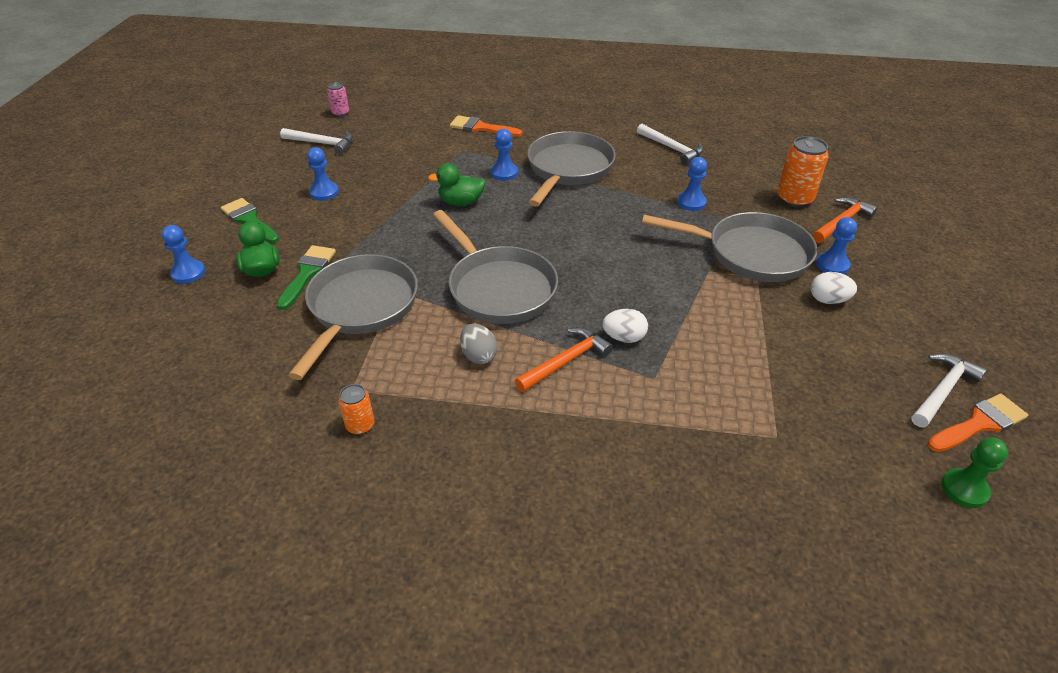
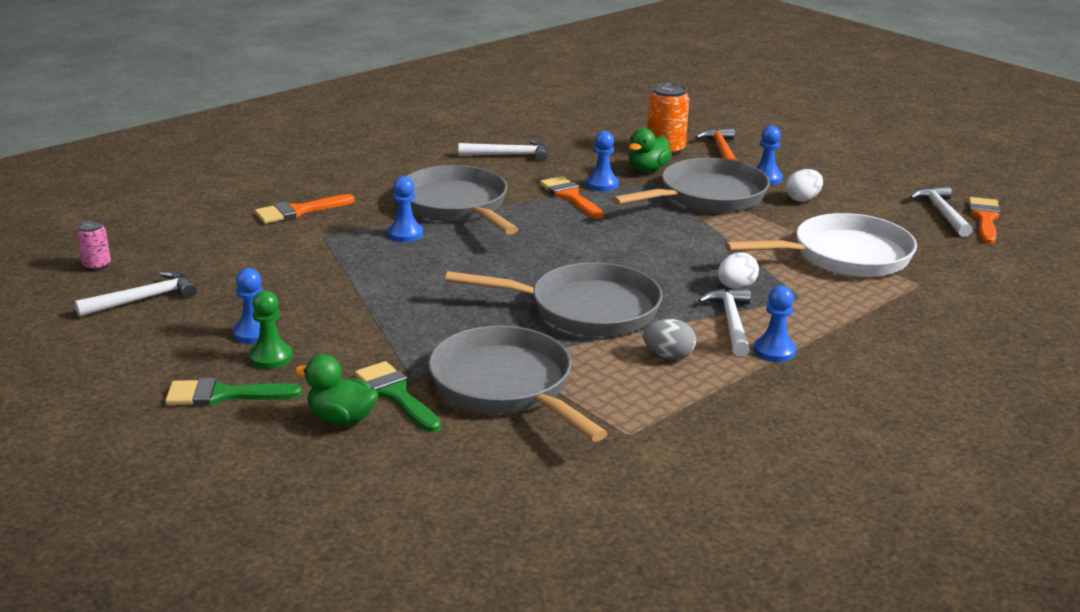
camera: 50 degrees left, 15 degrees down
blue pawn [162,225,205,284] -> blue pawn moved to [754,285,796,362]
orange can [338,384,374,435] -> none
green duck [428,164,486,206] -> green duck moved to [629,128,672,172]
orange hammer [515,327,613,392] -> white hammer [698,288,751,356]
green pawn [941,438,1008,508] -> green pawn moved to [249,291,293,369]
none -> orange brush [540,176,603,219]
none -> white pan [725,213,917,277]

